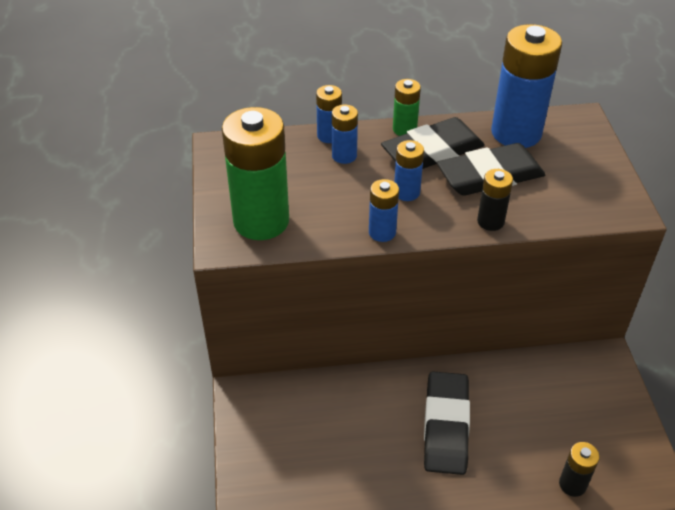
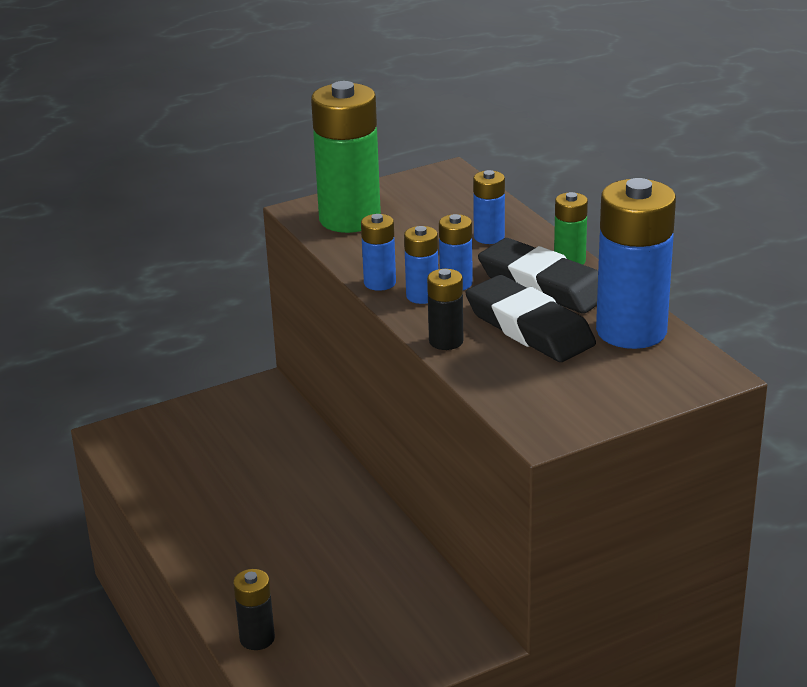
camera: 70 degrees right, 15 degrees down
blue battery [316,85,342,143] -> blue battery moved to [404,226,438,304]
black eraser [424,371,470,475] -> none

